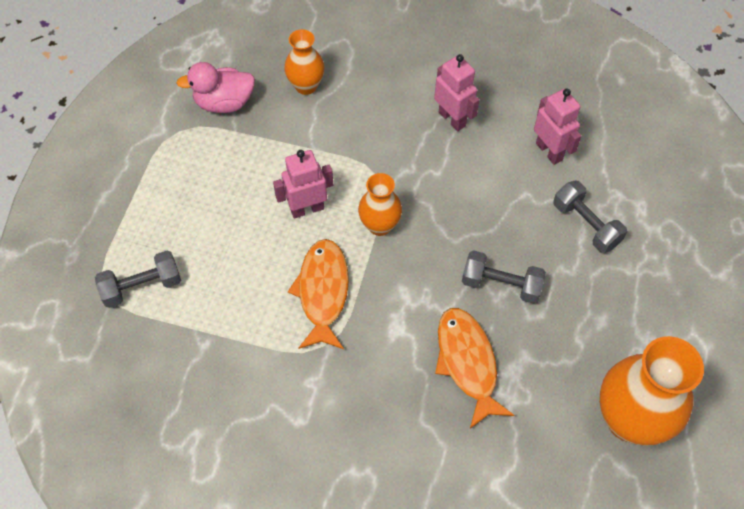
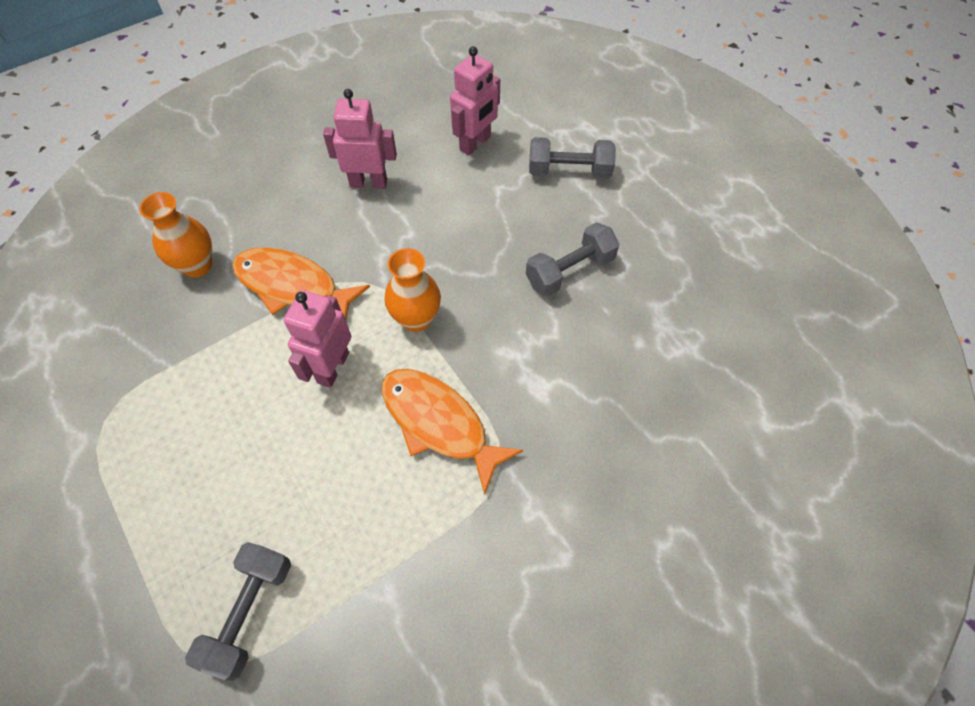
camera: 50 degrees left, 0 degrees up
pink duck [177,62,255,113] -> none
orange fish [435,308,514,428] -> orange fish moved to [232,247,370,320]
pink robot [534,89,581,165] -> pink robot turned 120 degrees clockwise [450,46,500,155]
orange vase [599,336,704,446] -> none

